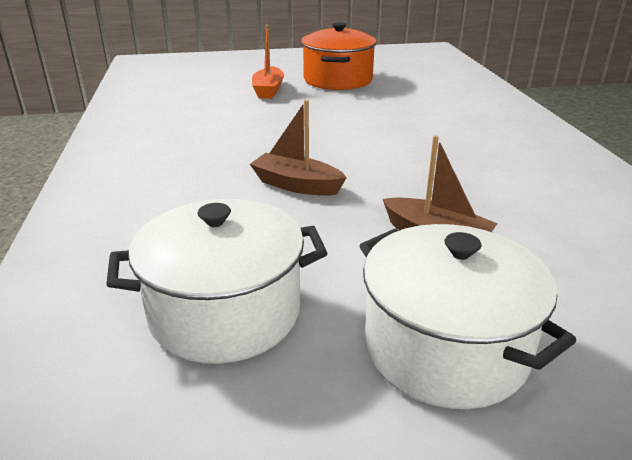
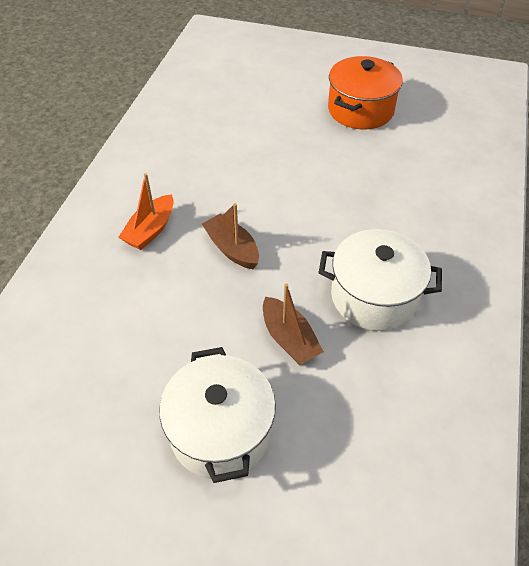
camera: 25 degrees right, 20 degrees up
white pot [106,199,328,364] -> white pot moved to [319,229,442,331]
orange boat [252,25,284,99] -> orange boat moved to [118,173,174,250]

